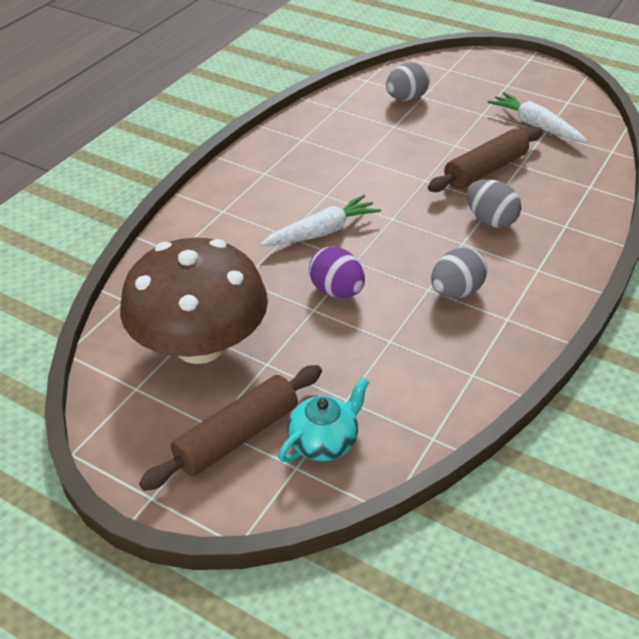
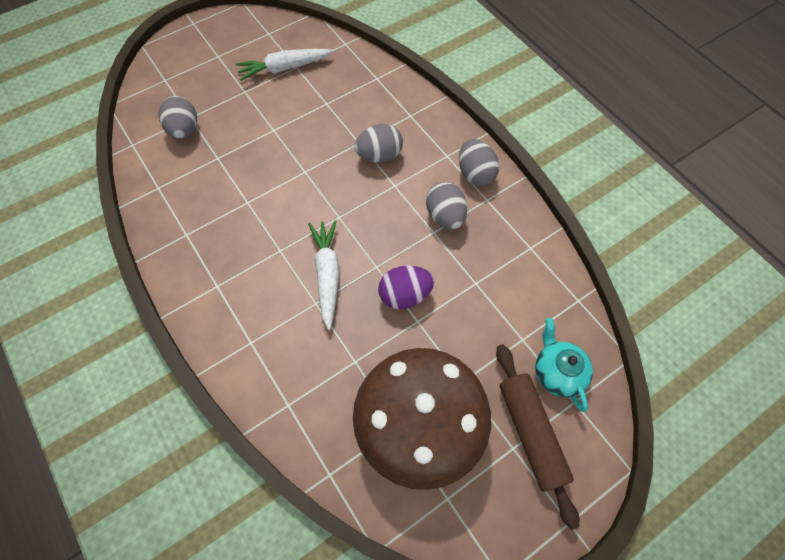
camera: 65 degrees left, 20 degrees up
brown rolling pin [428,127,543,192] -> none
none -> grey egg [459,139,499,186]

